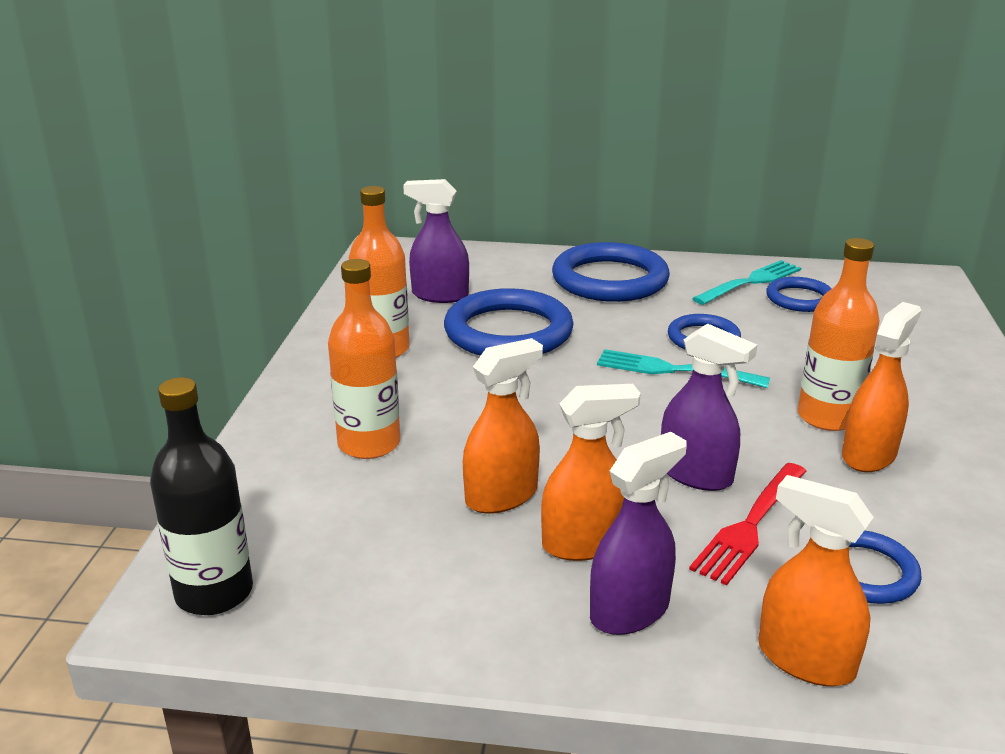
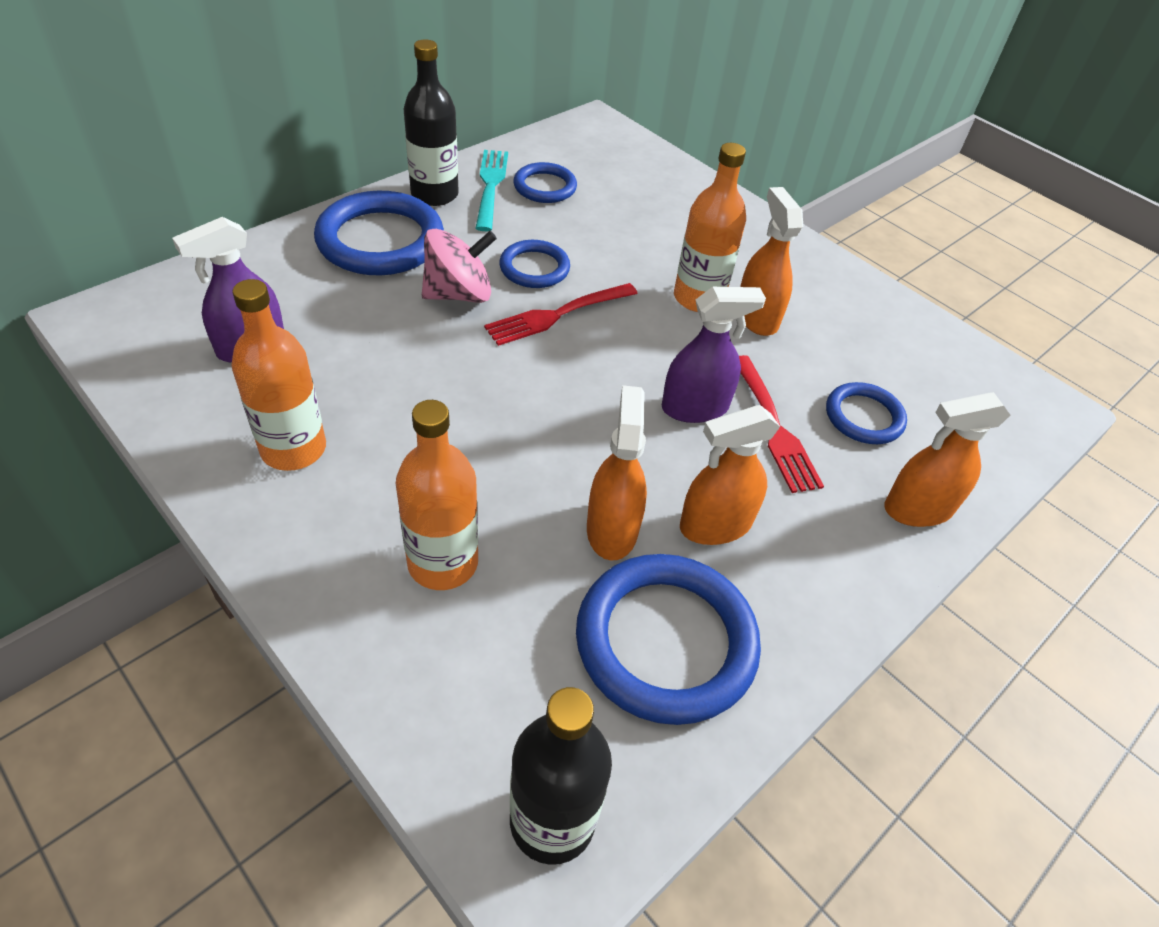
camera: 55 degrees left, 20 degrees up
blue ring [444,288,574,356] -> blue ring moved to [576,554,761,725]
orange spray bottle [541,384,641,561] -> orange spray bottle turned 135 degrees counterclockwise [680,405,780,545]
purple spray bottle [590,432,687,635] -> none
turquoise fork [597,349,770,388] -> red fork [484,283,638,346]
none -> black bottle [404,39,459,206]
none -> pink spinning top [422,229,497,303]

